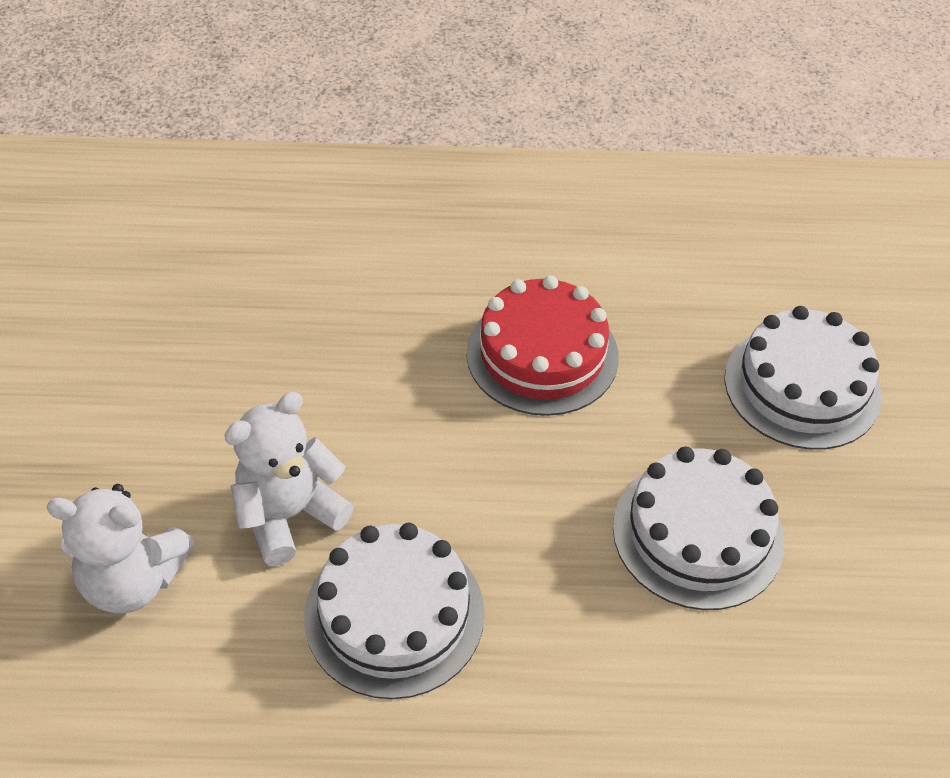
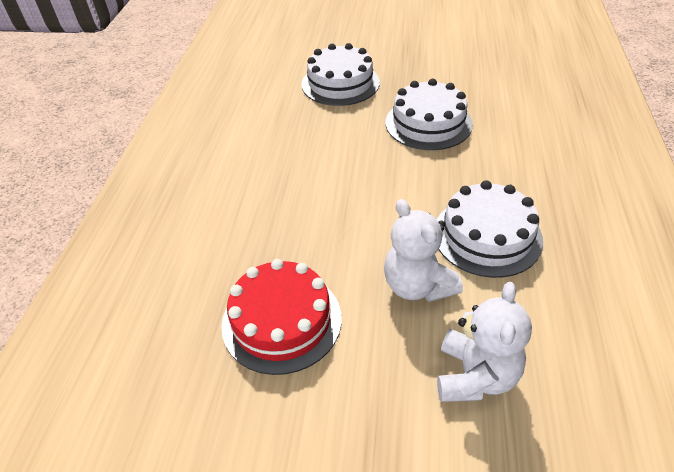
camera: 80 degrees left, 5 degrees down
red cake [466,276,619,416] -> red cake moved to [221,259,342,375]

